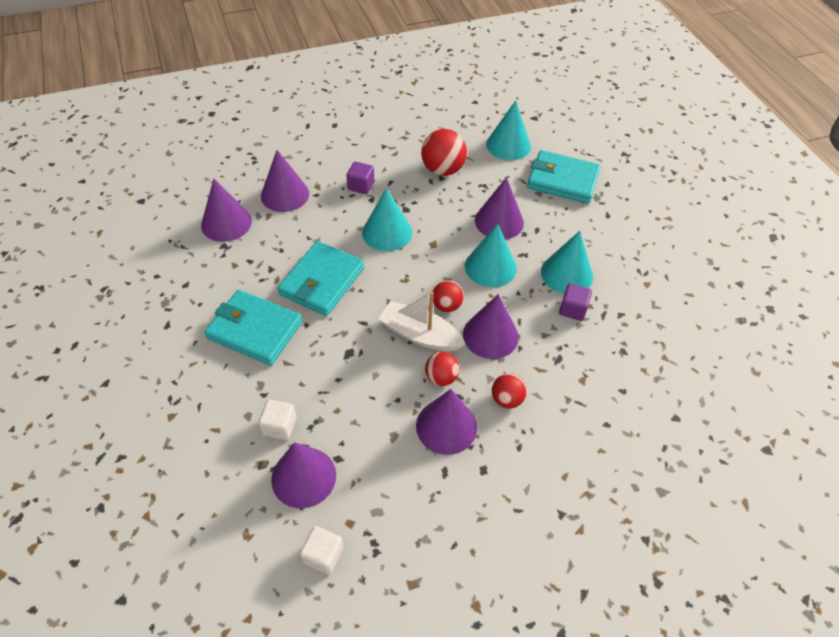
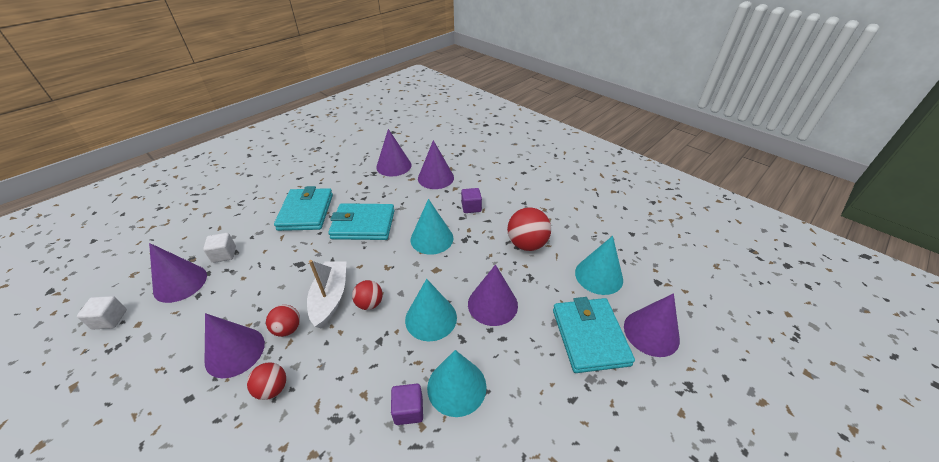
camera: 65 degrees right, 10 degrees down
purple cone [463,294,519,359] -> purple cone moved to [624,293,680,357]

